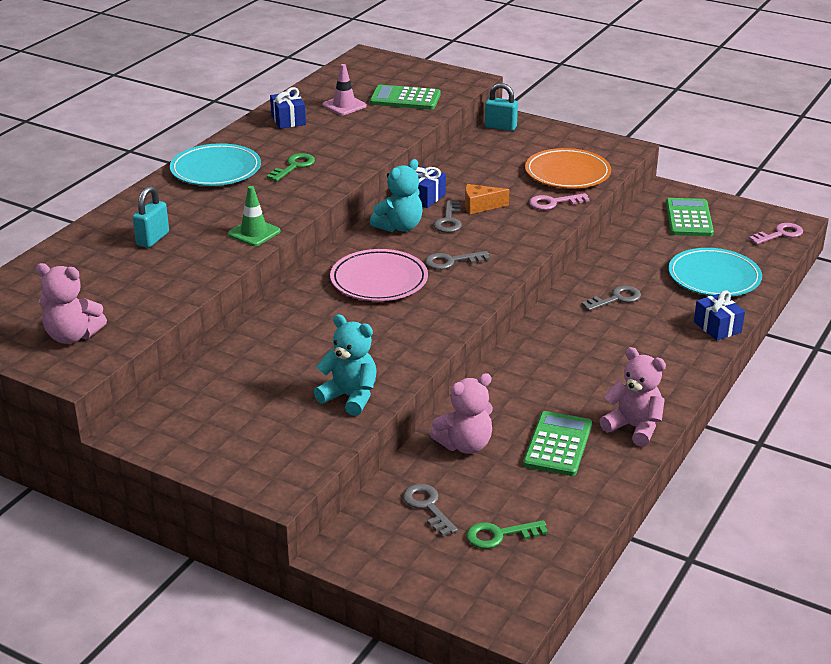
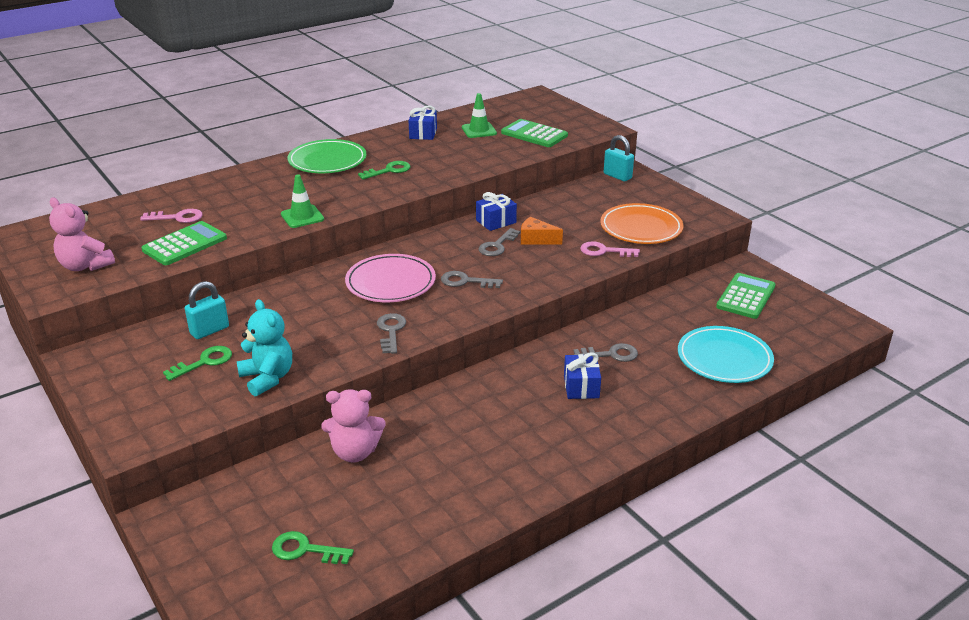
camera: 25 degrees right, 0 degrees up
turquoise padlock [133,186,169,248] -> turquoise padlock moved to [185,281,229,339]
turquoise plate [170,143,261,186] -> green plate [287,139,366,173]
pink traffic cone [322,64,367,115] -> green traffic cone [462,93,497,138]
turquoise teddy bear [370,159,423,232] -> none
grey key [403,484,458,536] -> grey key moved to [377,313,406,354]
green calculator [523,411,592,476] -> green calculator moved to [141,221,227,265]
pink teddy bear [600,347,666,447] -> none
blue gift [694,290,745,340] -> blue gift moved to [564,353,601,399]
pink key [749,223,803,244] -> pink key moved to [140,209,203,223]
none -> green key [163,346,232,381]

